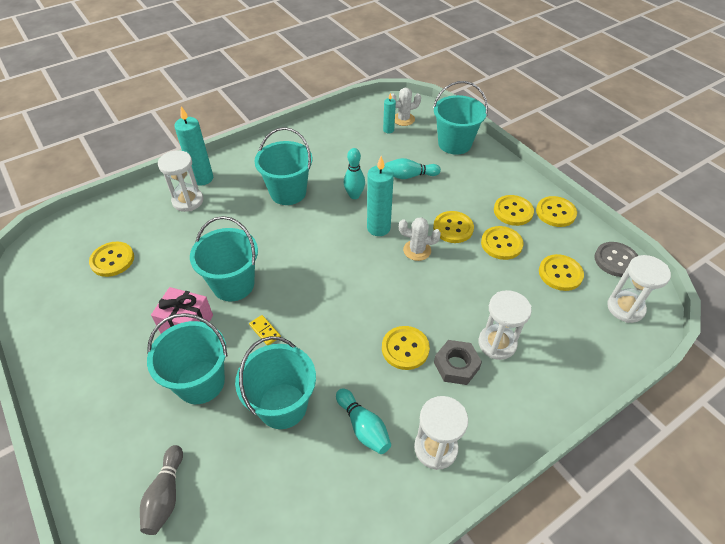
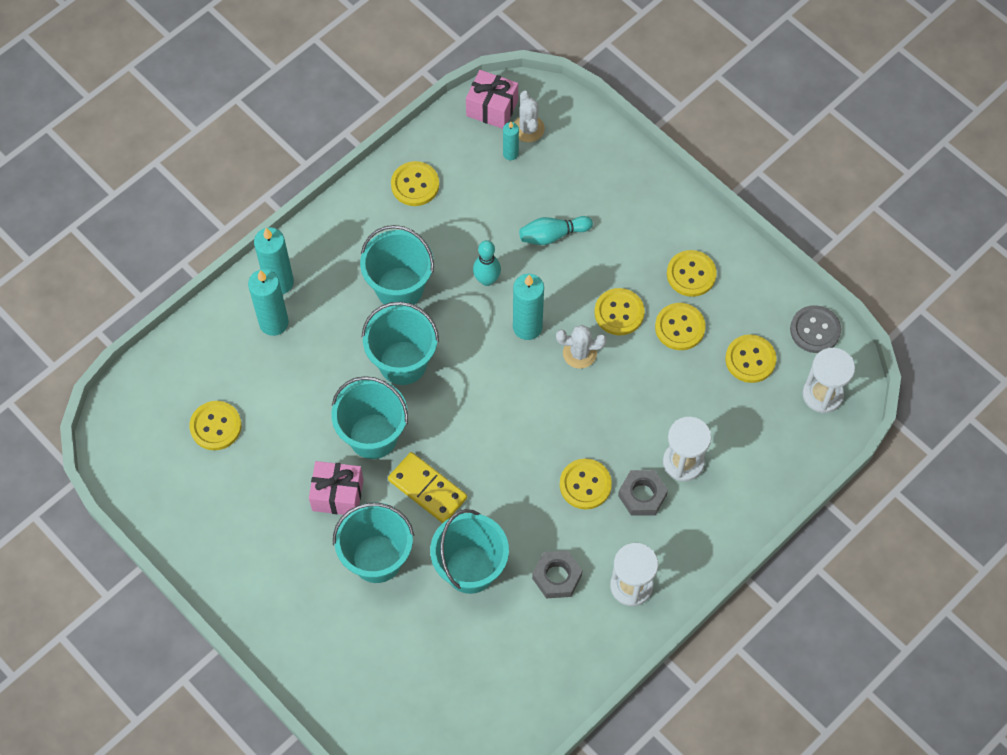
camera: 10 degrees left, 15 degrees up
grey bowling pin [140,445,183,535] -> none
white hourglass [158,150,203,212] -> turquoise candle [248,269,289,336]
yellow domino [249,315,281,345] -> yellow domino [388,452,467,523], size x2.03
turquoise bowling pin [336,388,391,454] -> grey nut [532,551,582,598]
white cactus [391,88,421,126] -> white cactus turned 75 degrees counterclockwise [514,91,545,142]
turquoise bucket [433,81,488,155] -> turquoise bucket moved to [362,302,439,385]
yellow button [536,196,577,227] -> yellow button moved to [391,161,439,206]
none -> pink gift [466,70,518,129]

